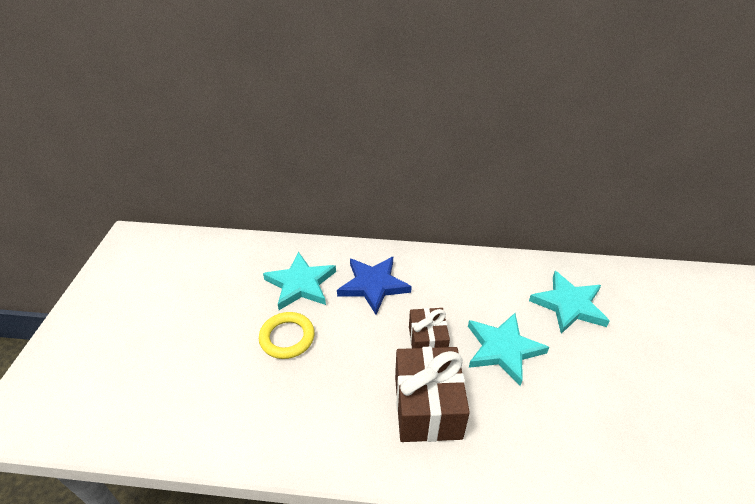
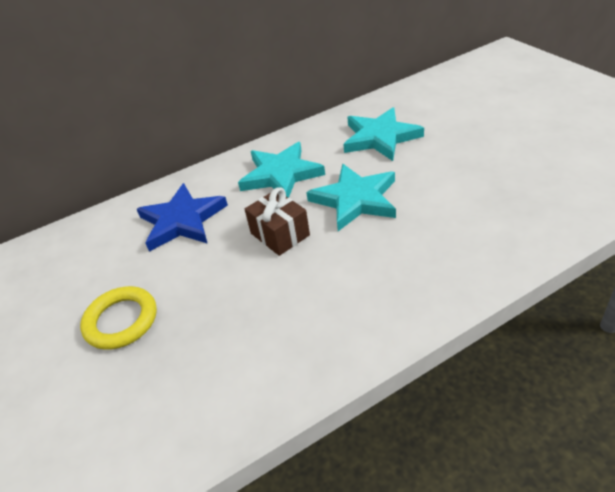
camera: 30 degrees left, 0 degrees up
turquoise star [263,252,336,310] -> turquoise star moved to [238,142,325,198]
brown gift [395,347,470,442] -> none

